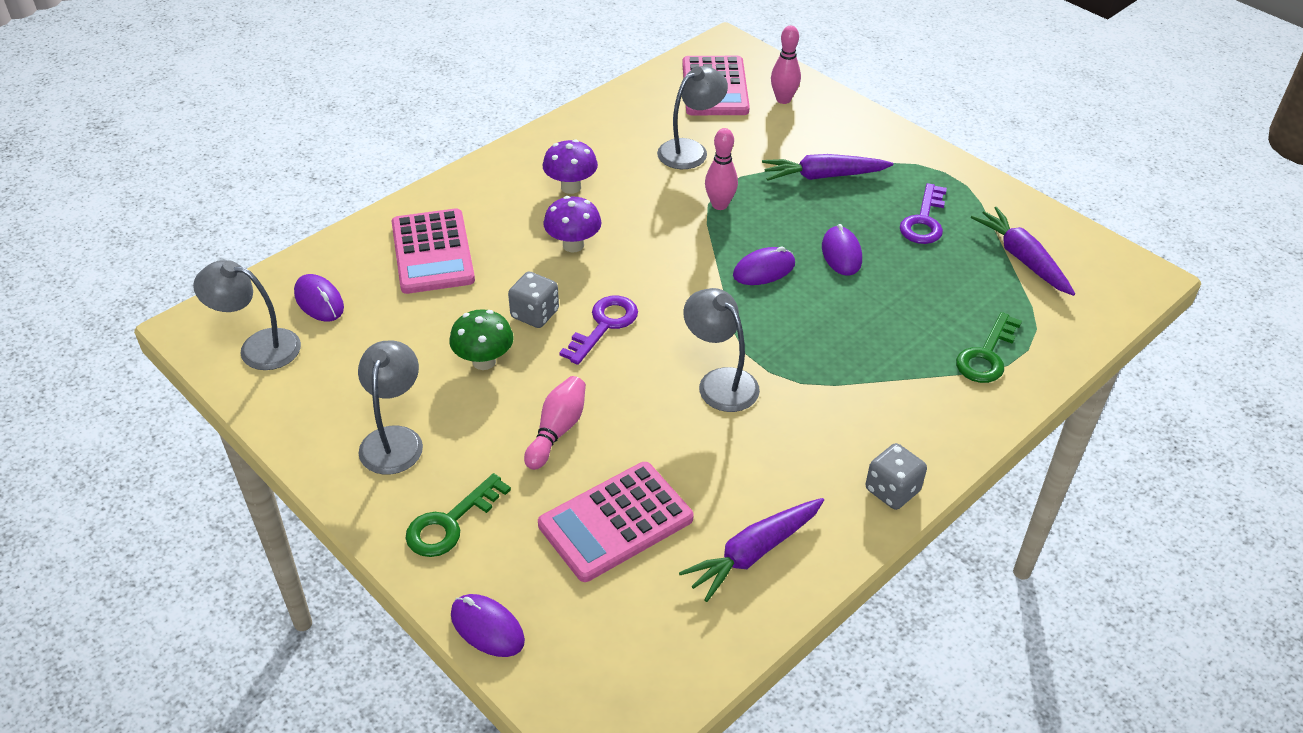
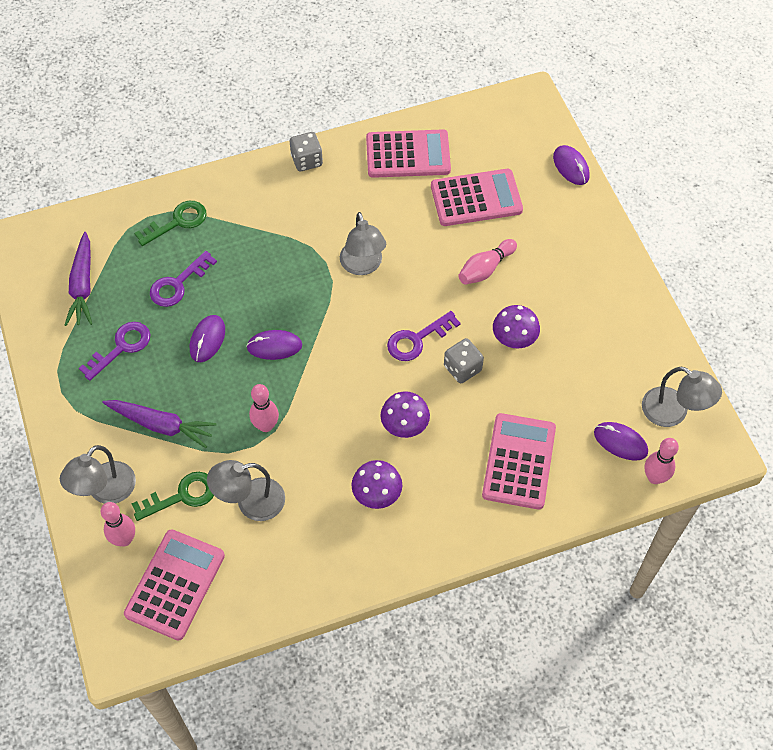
camera: 155 degrees left, 15 degrees up
purple mouse [294,274,344,321] -> purple mouse turned 45 degrees counterclockwise [594,422,648,461]
grey lamp [358,341,423,475] -> grey lamp moved to [60,445,136,504]
green key [405,473,511,557] -> green key moved to [131,472,214,521]
green mushroom [449,309,514,370] -> purple mushroom [493,305,540,348]
purple carrot [679,498,824,602] -> pink calculator [366,129,451,178]
none -> purple key [150,251,217,307]
none -> pink bowling pin [645,438,679,484]

